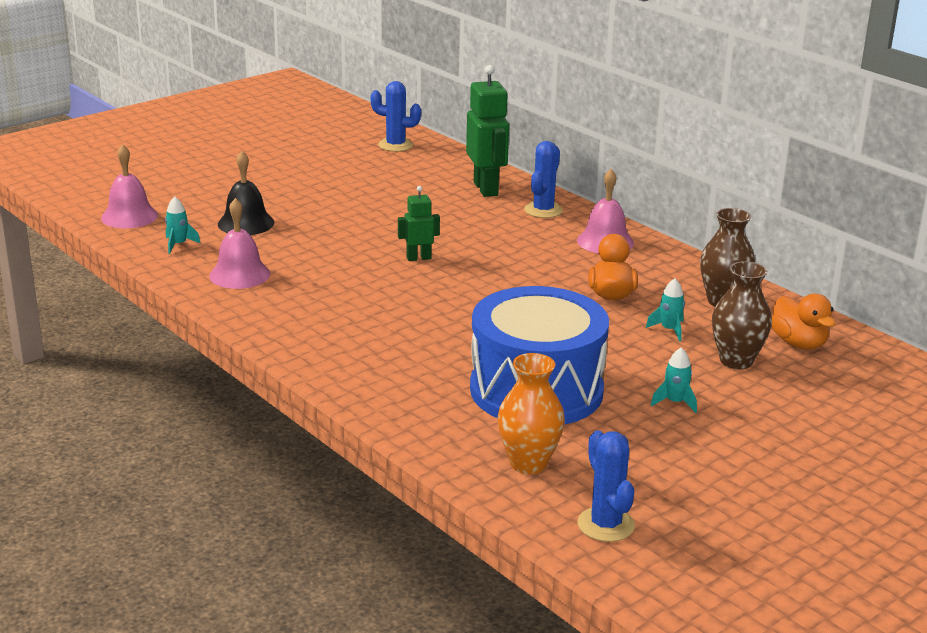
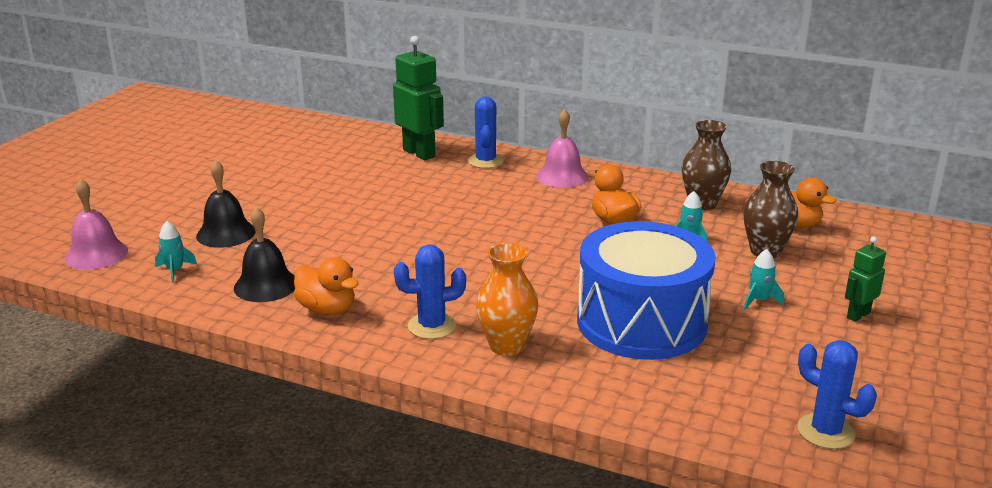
camera: 25 degrees left, 0 degrees up
pink bell [209,198,270,289] -> black bell [234,207,295,302]
blue cactus [371,81,421,152] -> blue cactus moved to [394,244,466,339]
green robot [398,186,440,261] -> green robot moved to [845,237,886,322]
orange vase [498,353,565,474] -> orange vase moved to [476,243,538,356]
none -> orange duck [294,257,358,315]

